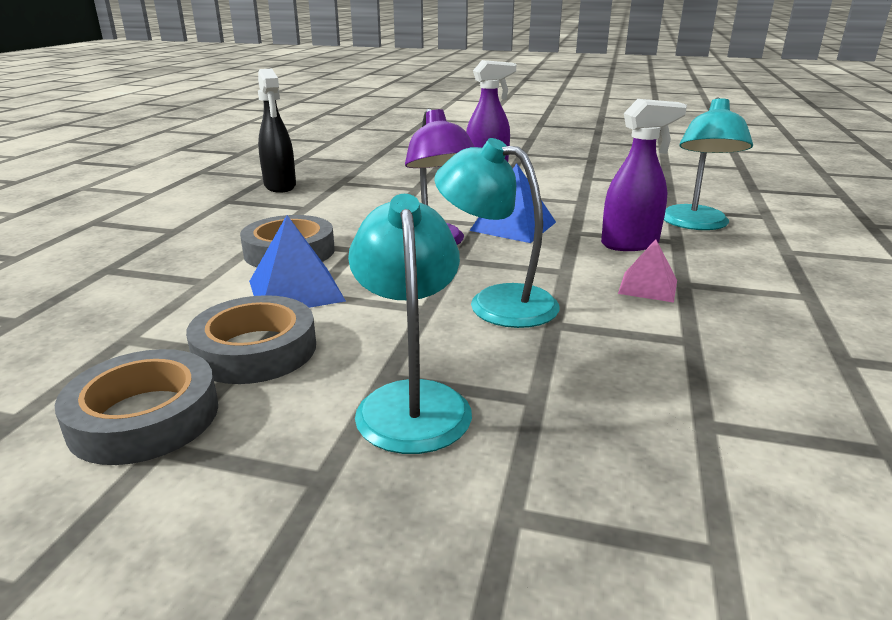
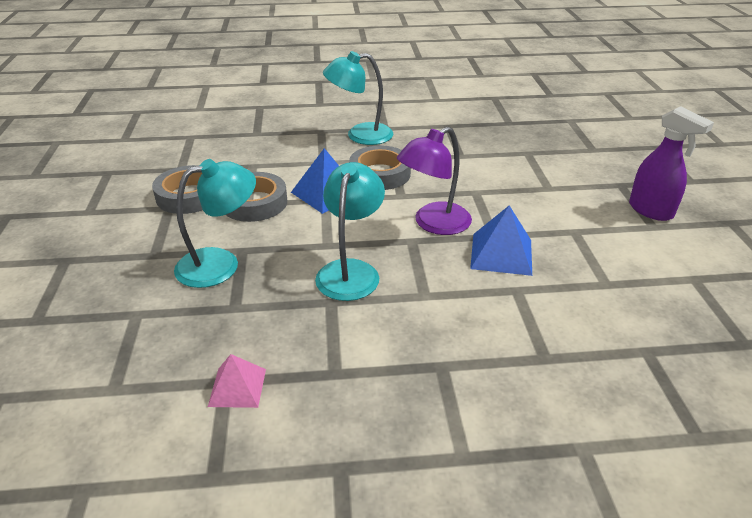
camera: 70 degrees right, 10 degrees up
black spray bottle [258,69,296,193] -> none
purple spray bottle [601,99,687,251] -> none
pink pyramid [618,239,677,302] -> pink pyramid moved to [208,354,266,408]
turquoise lamp [664,98,753,230] -> turquoise lamp moved to [323,51,393,145]

